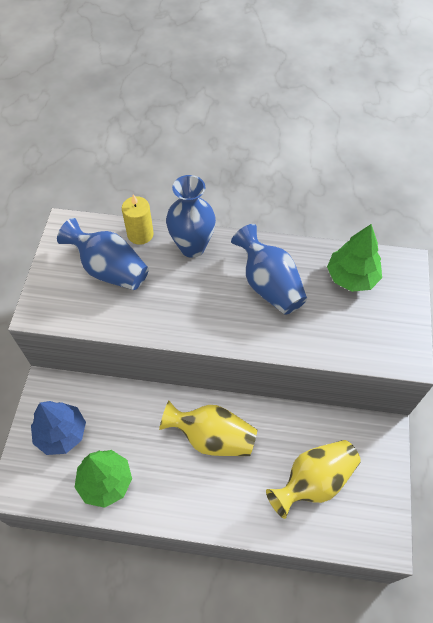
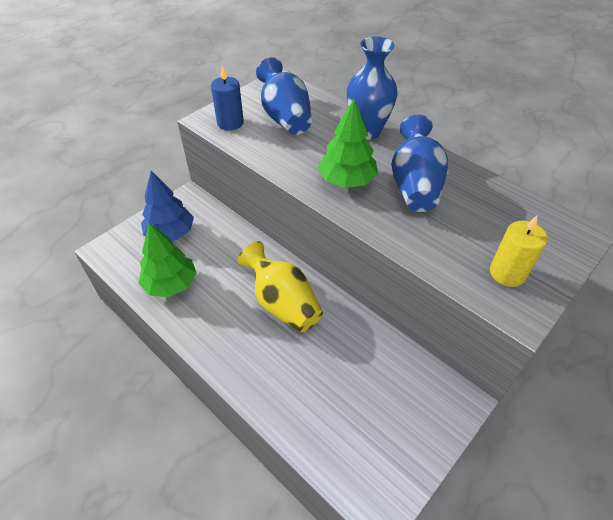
camera: 35 degrees right, 10 degrees down
yellow candle [122,194,154,245] -> yellow candle moved to [490,216,548,287]
yellow vase [266,440,361,519] -> none
green tree [327,224,382,292] -> green tree moved to [318,98,378,188]
none -> blue candle [211,66,244,131]

